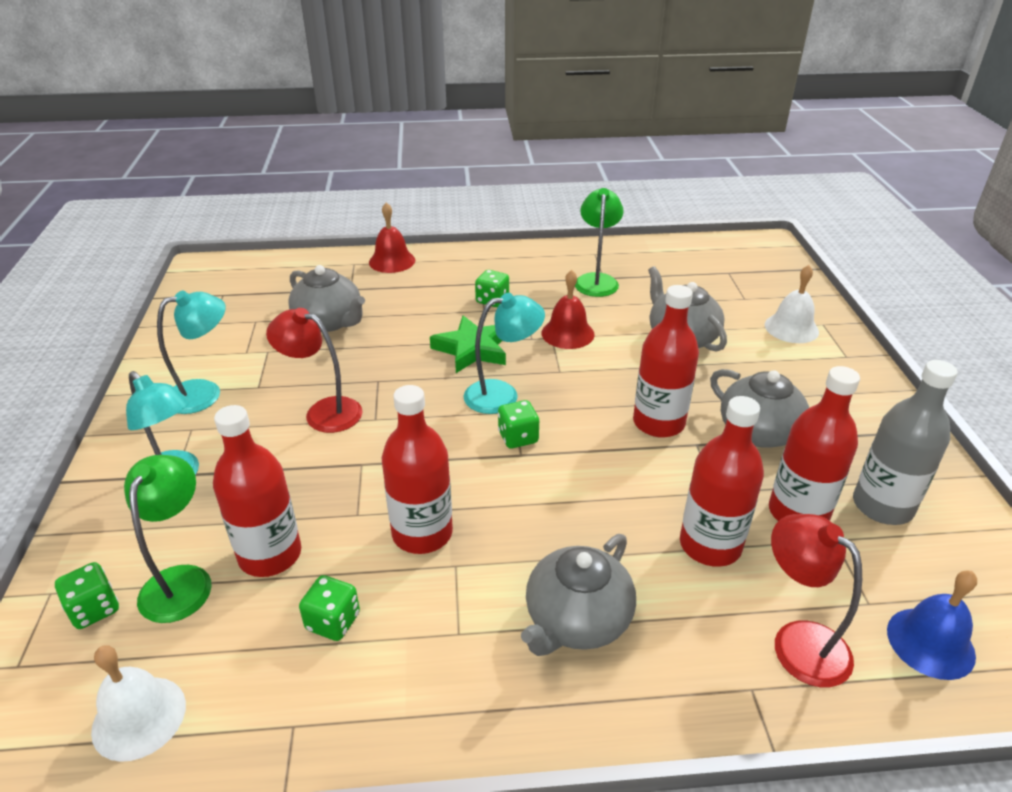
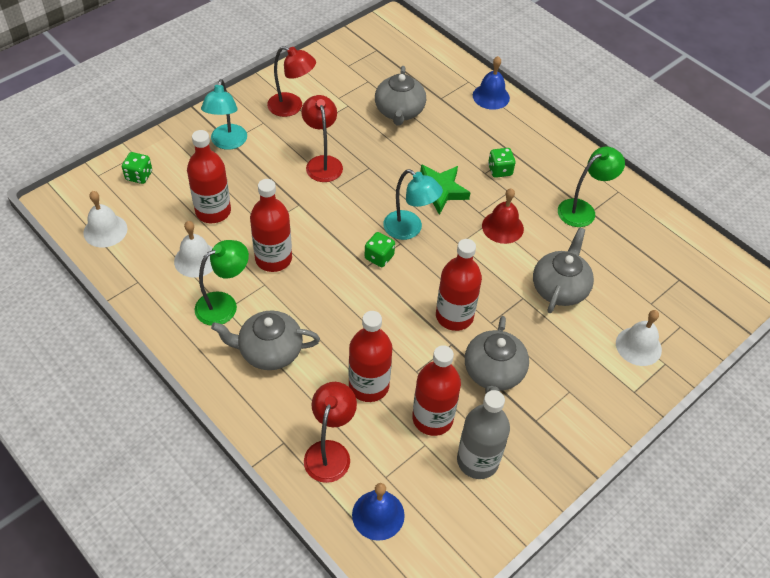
camera: 50 degrees right, 15 degrees up
green lamp [124,455,212,623] -> green lamp moved to [195,240,249,326]
turquoise lamp [157,290,226,414] -> red lamp [267,46,316,117]
green dice [299,575,360,641] -> white bell [174,221,213,278]
red bell [369,202,415,273] -> blue bell [473,56,510,110]

